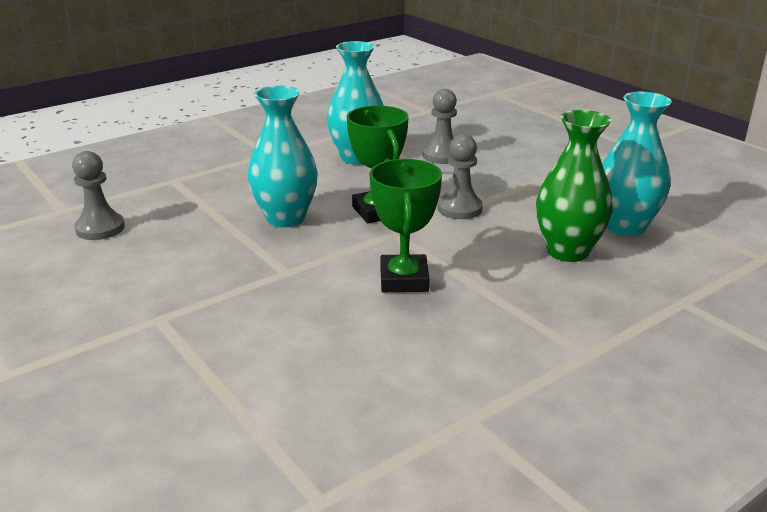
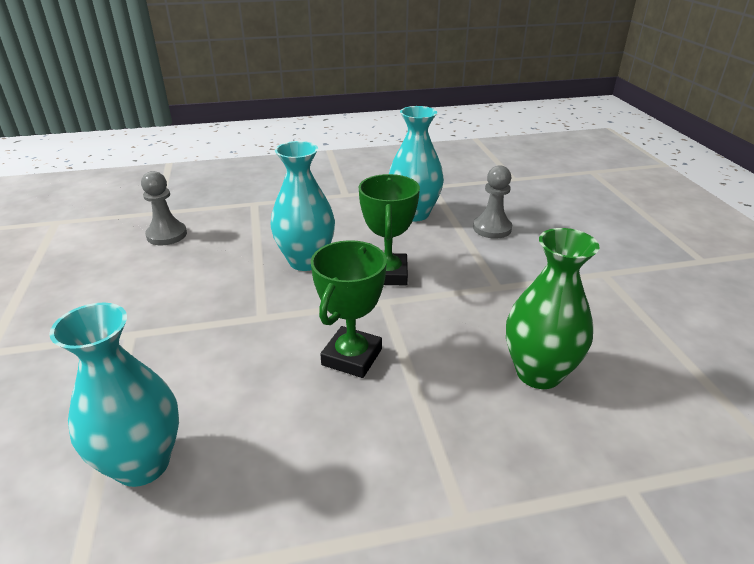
camera: 25 degrees right, 5 degrees up
grey pawn [437,134,483,219] -> none
turquoise vase [602,92,672,236] -> turquoise vase moved to [49,303,179,487]

